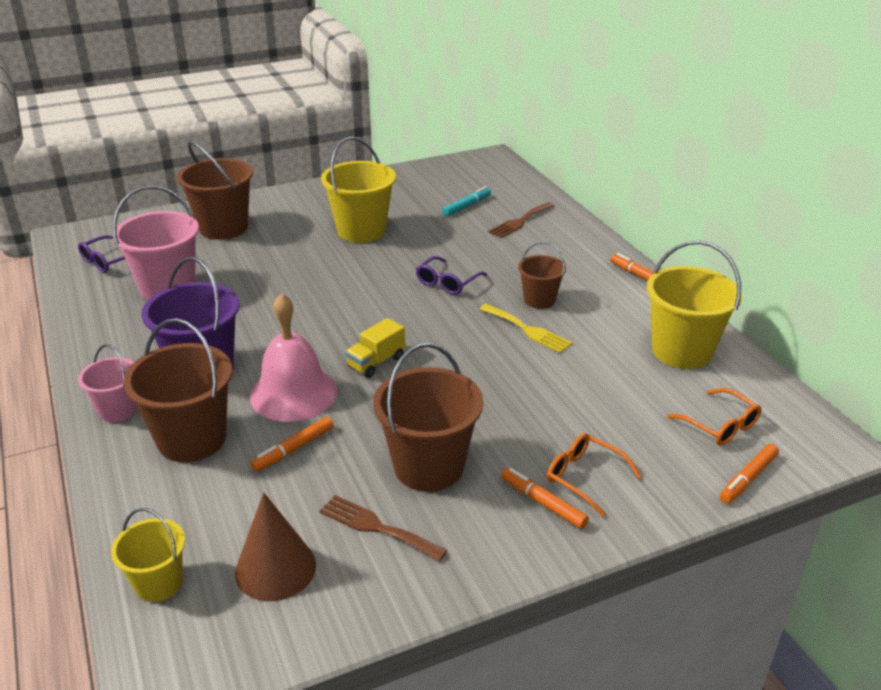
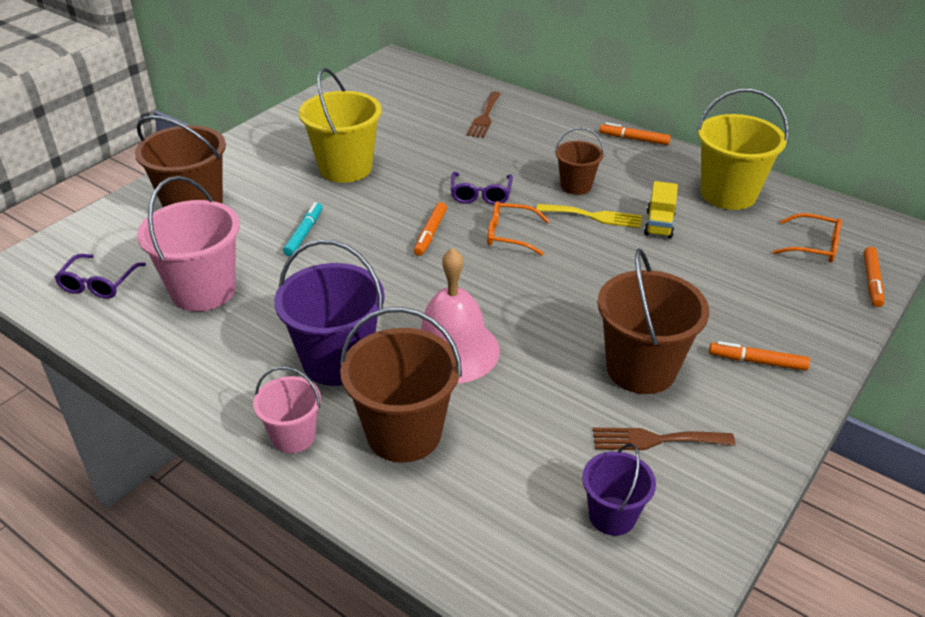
camera: 30 degrees left, 5 degrees up
yellow bucket [111,508,185,602] -> none
brown cone [235,493,316,601] -> purple bucket [582,444,656,536]
orange marker [251,417,334,472] -> orange marker moved to [414,202,447,256]
yellow truck [345,318,405,378] -> yellow truck moved to [644,181,678,239]
turquoise marker [442,187,491,216] -> turquoise marker moved to [283,202,323,256]
orange glasses [547,433,641,517] -> orange glasses moved to [487,201,550,256]

